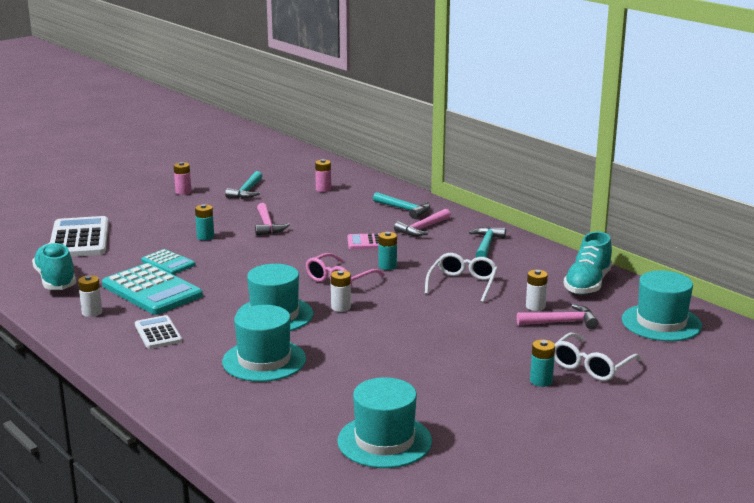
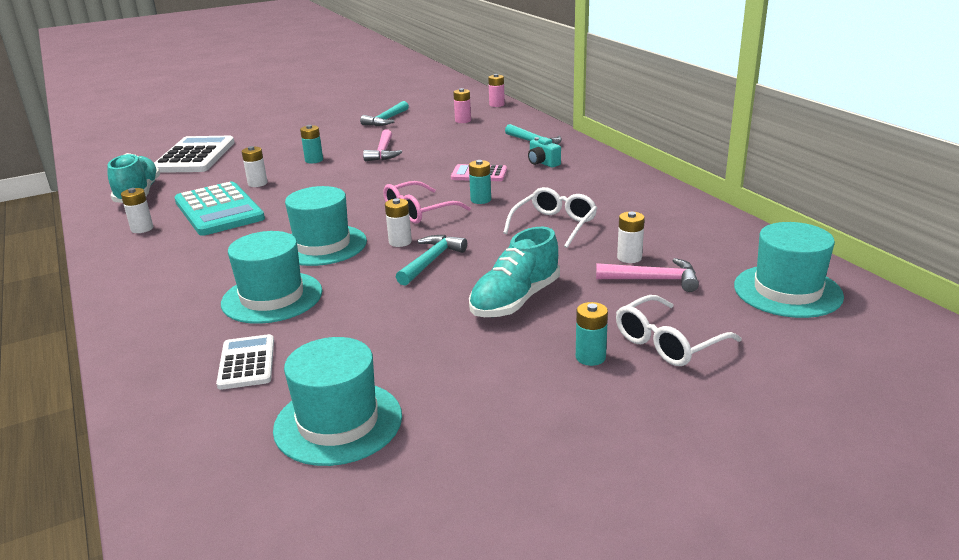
camera: 15 degrees right, 5 degrees up
white calculator [135,315,182,349] -> white calculator moved to [216,334,274,390]
turquoise calculator [141,249,195,275] -> white battery [242,146,267,187]
pink battery [174,162,191,195] -> pink battery moved to [488,74,505,107]
pink hammer [394,209,451,236] -> turquoise camera [528,137,561,167]
turquoise hammer [469,227,506,258] -> turquoise hammer moved to [396,235,467,286]
turquoise shoe [564,231,612,295] -> turquoise shoe moved to [469,227,560,317]

